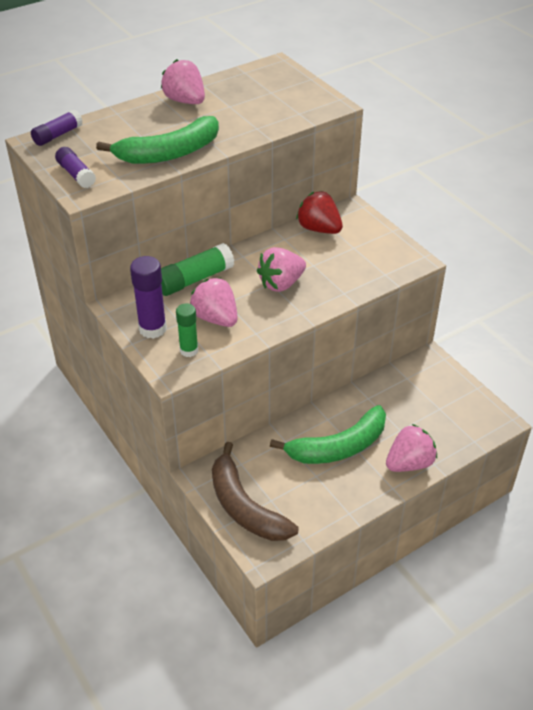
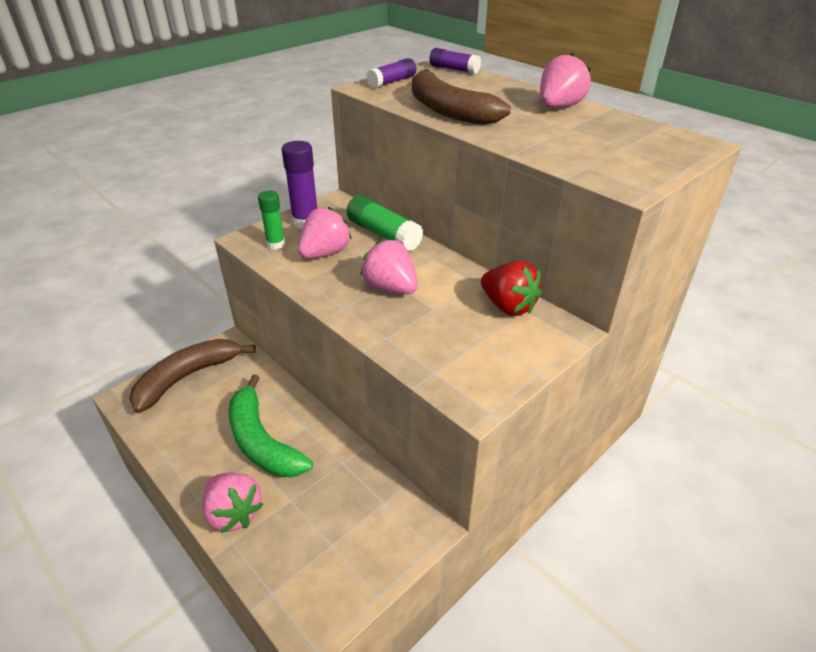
camera: 80 degrees right, 5 degrees down
green banana [96,116,219,164] -> brown banana [412,69,511,125]
red strawberry [296,191,343,234] -> red strawberry turned 105 degrees clockwise [481,261,542,316]

